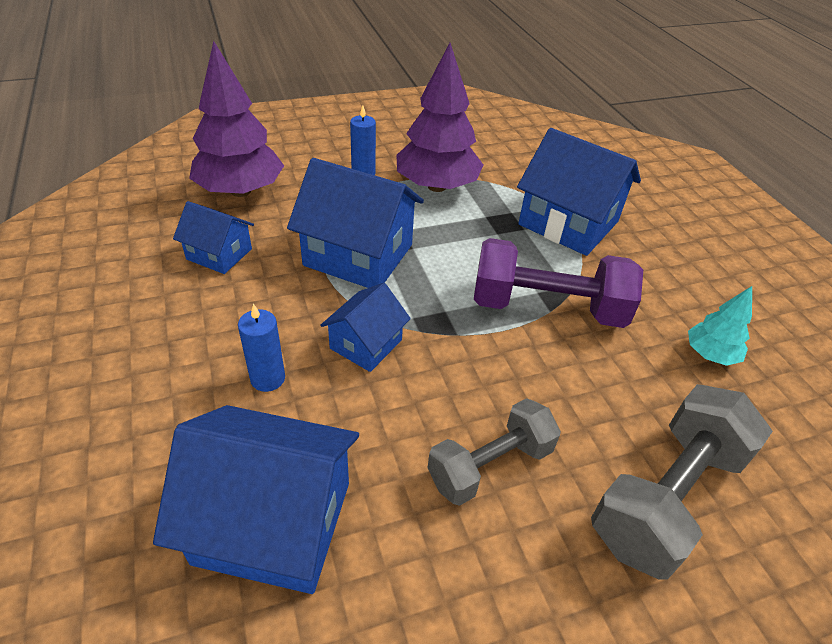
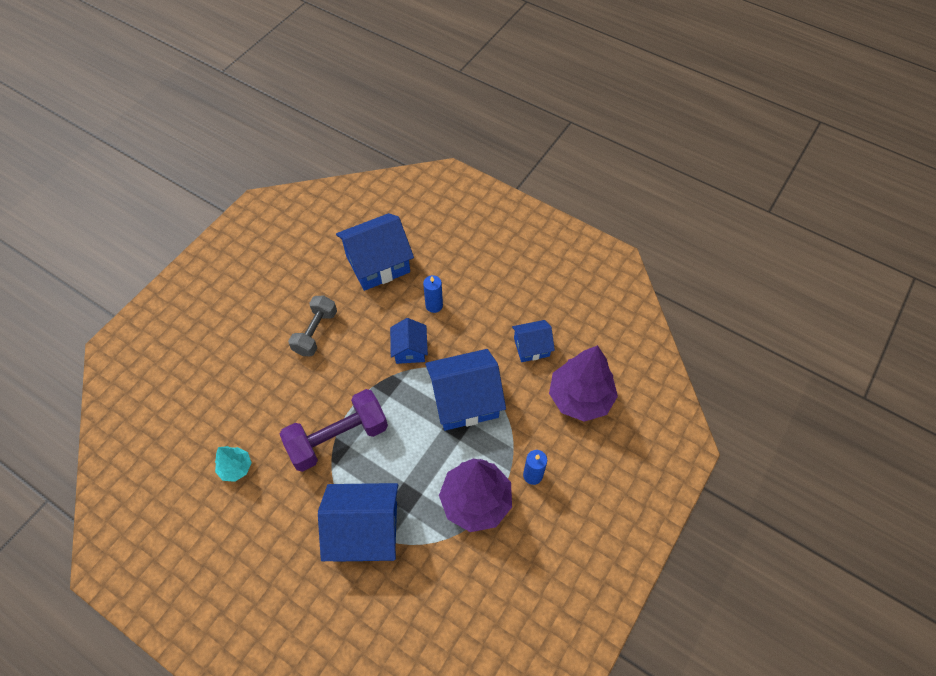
camera: 145 degrees right, 15 degrees up
grey dumbbell [591,384,773,580] -> none

